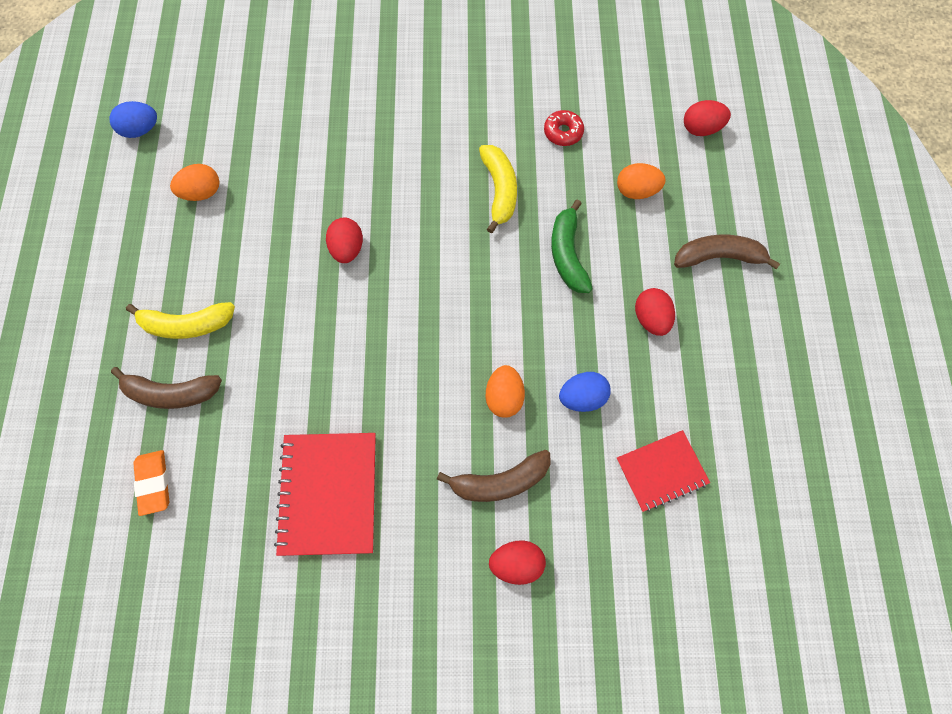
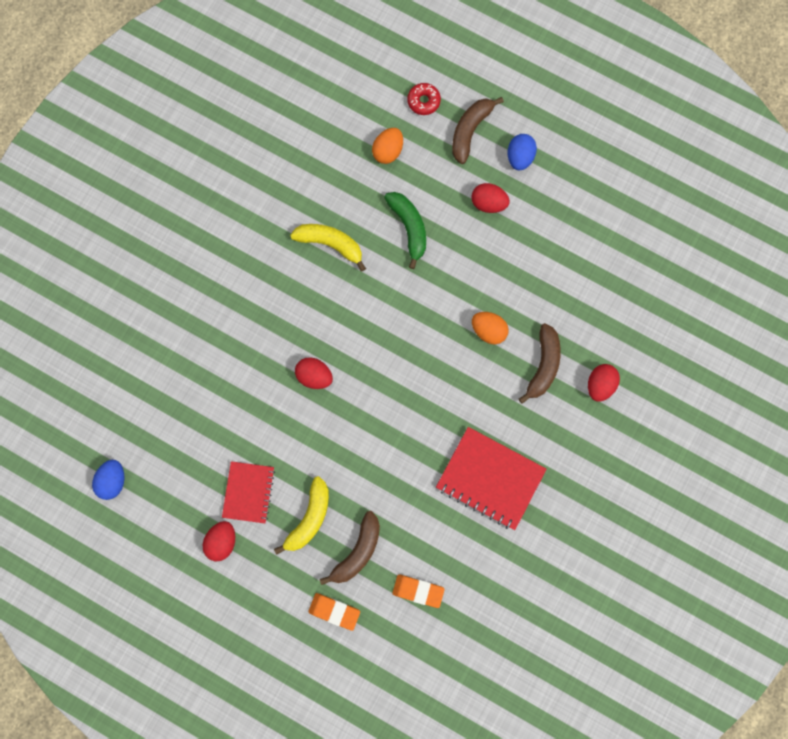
camera: 60 degrees left, 10 degrees up
orange egg [170,164,219,201] -> none
red donut [544,110,584,146] -> red donut moved to [407,83,441,115]
green banana [551,199,593,293] -> green banana turned 135 degrees counterclockwise [384,192,426,269]
blue egg [559,372,611,412] -> blue egg moved to [508,134,537,170]
red notebook [616,430,710,512] -> red notebook moved to [222,461,275,523]
red egg [684,100,731,136] -> red egg moved to [203,521,235,561]
none -> orange eraser [308,593,360,631]

